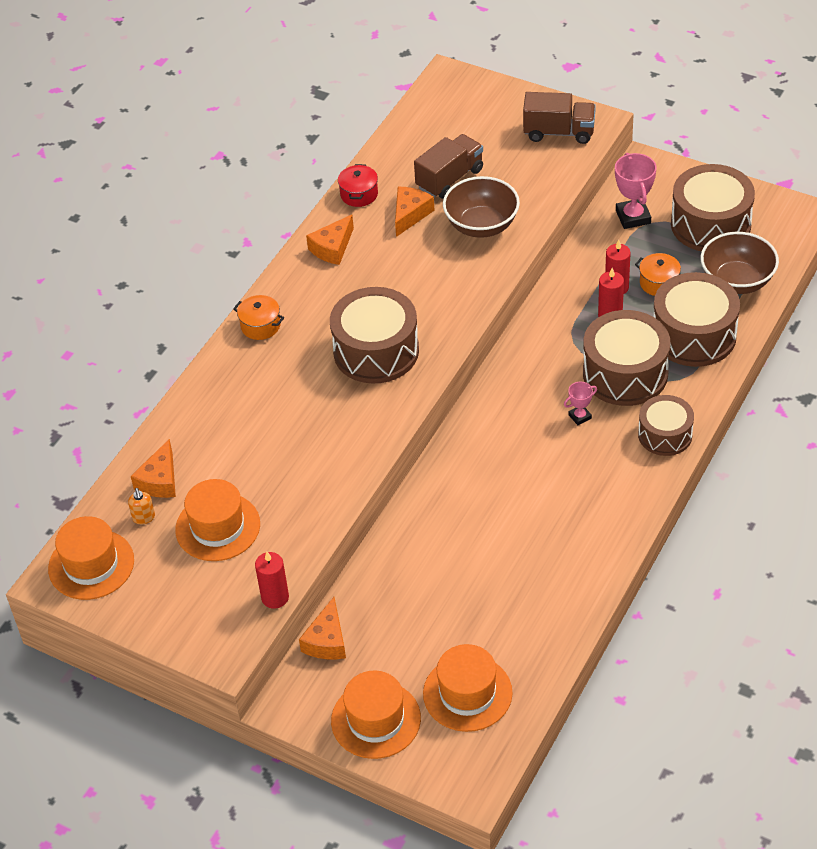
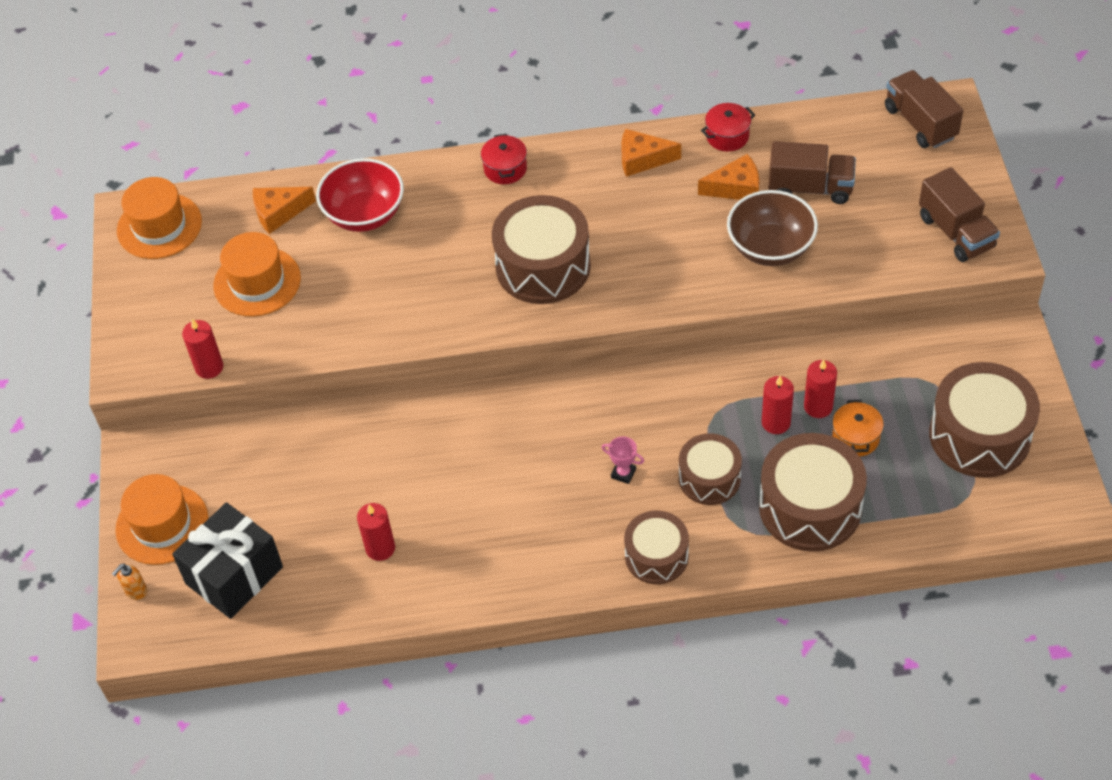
camera: 55 degrees right, 5 degrees up
orange soap dispenser [128,488,155,524] -> orange soap dispenser moved to [112,563,147,600]
orange pot [233,295,284,340] -> red pot [481,134,527,184]
orange cheese [299,597,346,659] -> none
orange hat [423,644,513,732] -> black gift [172,502,283,619]
brown drum [583,310,671,406] -> brown drum [679,434,742,505], size x0.62
pink trophy [615,153,657,229] -> none
brown bowl [701,232,779,294] -> none
none -> red bowl [316,158,404,232]
none -> red candle [357,503,395,561]
none -> brown truck [885,70,963,148]

